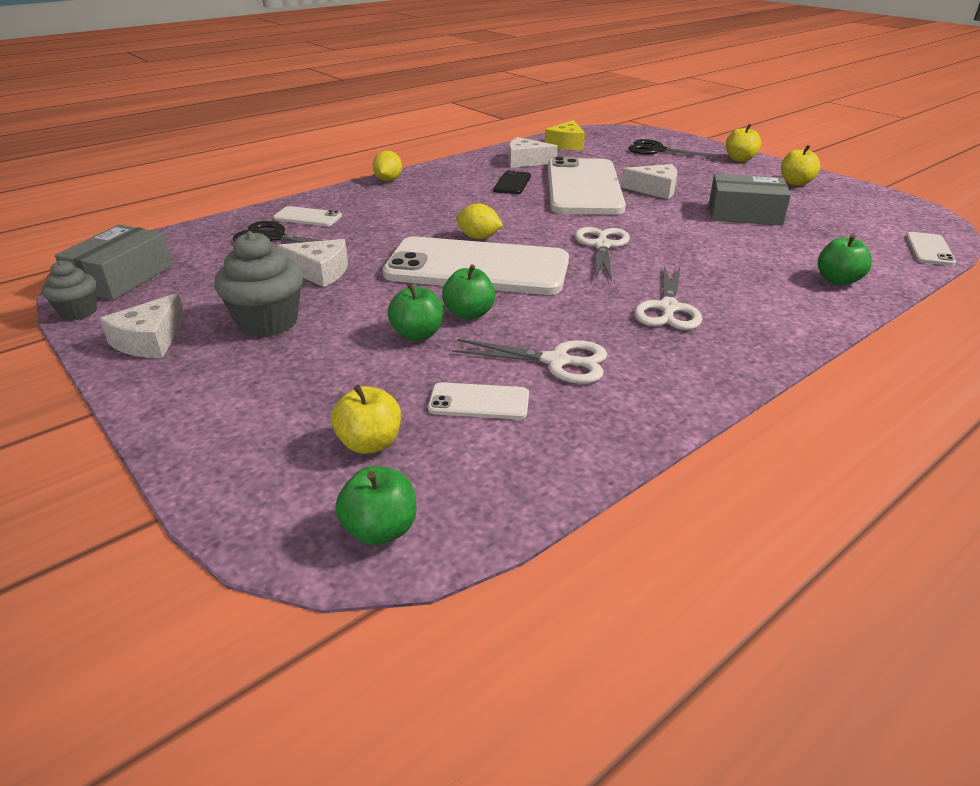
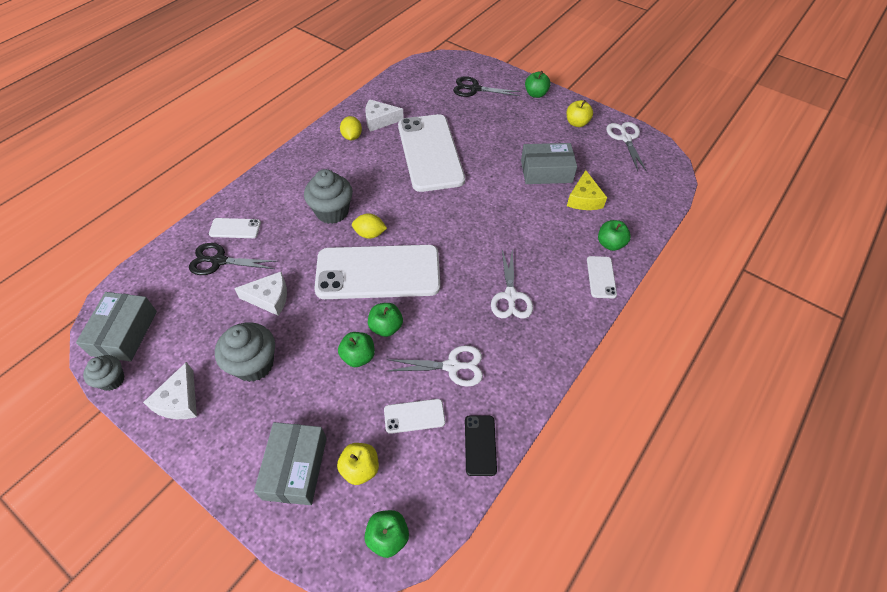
camera: 15 degrees left, 20 degrees up
yellow lemon [373,150,402,181] -> yellow lemon moved to [340,116,362,140]
black phone [493,170,531,194] -> black phone moved to [465,415,497,476]
yellow cheese [545,120,585,150] -> yellow cheese moved to [567,170,607,210]
white scissors [575,227,630,281] -> white scissors moved to [606,122,647,172]
white cheese [621,164,677,199] -> none
yellow apple [726,124,761,162] -> green apple [525,71,551,98]
white phone [906,232,956,266] -> white phone moved to [587,256,617,299]
none -> grey box [254,422,327,505]
none -> grey cupcake [304,169,353,224]

